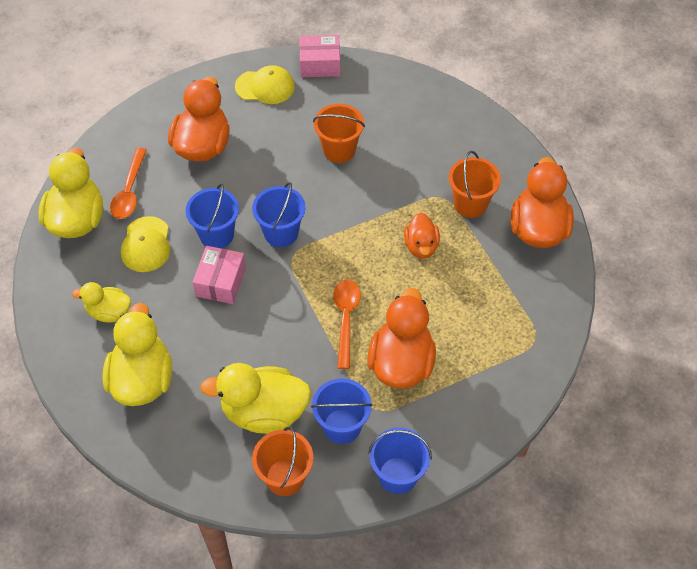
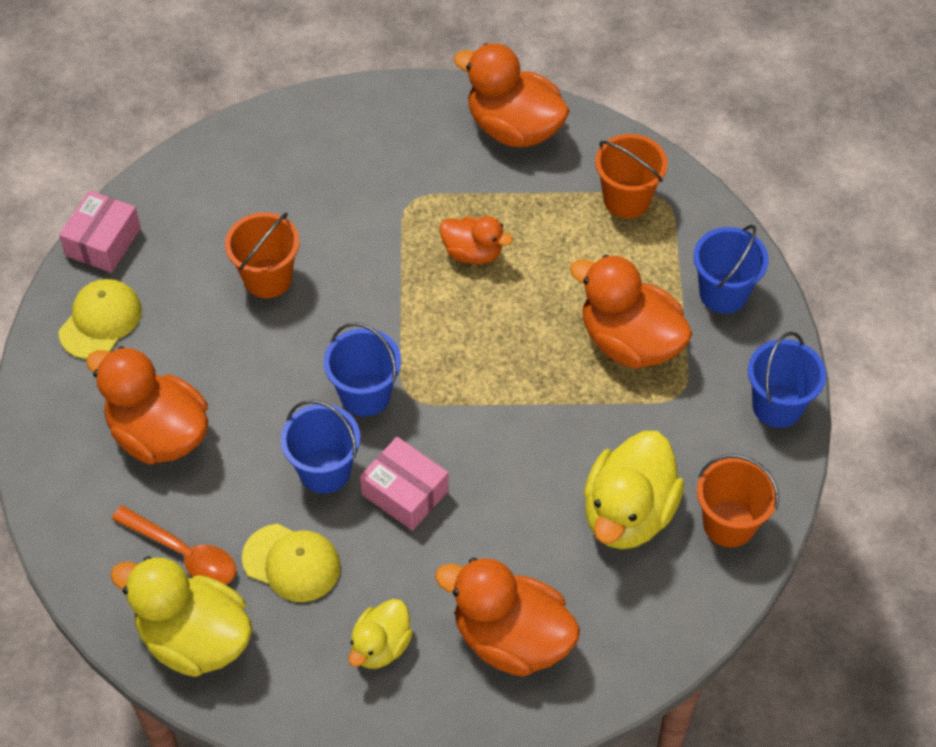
camera: 65 degrees left, 0 degrees up
yellow duck [102,303,172,406] -> orange duck [435,558,580,677]
blue bucket [311,378,373,444] -> blue bucket moved to [693,225,769,313]
orange spoon [333,279,361,369] -> none
orange bucket [449,151,501,218] -> orange bucket moved to [595,134,668,218]

